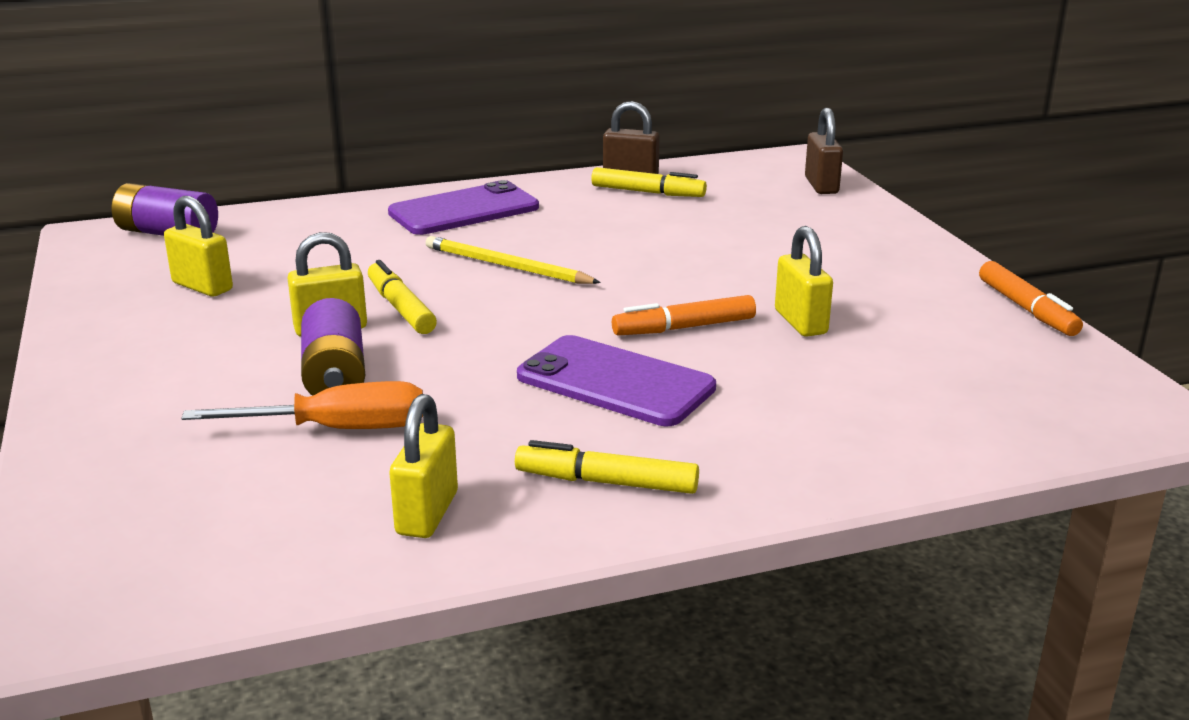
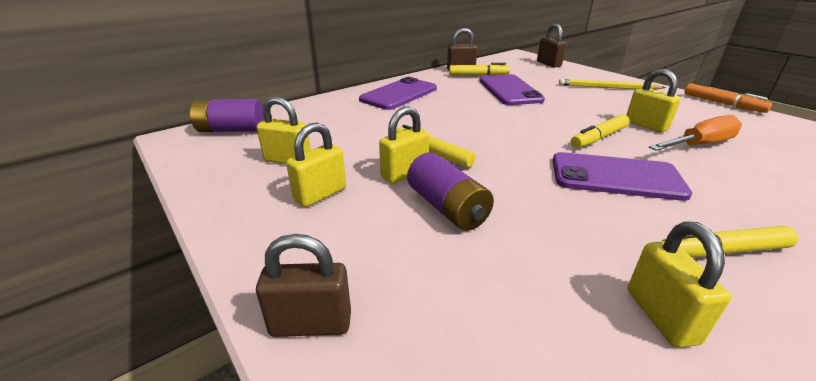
camera: 20 degrees left, 5 degrees up
orange screwdriver [181,381,423,429] -> orange screwdriver moved to [649,115,742,151]
yellow pencil [426,236,601,284] -> yellow pencil moved to [559,79,666,90]
orange marker [612,295,756,336] -> yellow marker [571,114,630,148]
none -> brown padlock [256,234,351,337]
none -> yellow padlock [286,123,346,207]
none -> purple phone [479,74,545,105]

